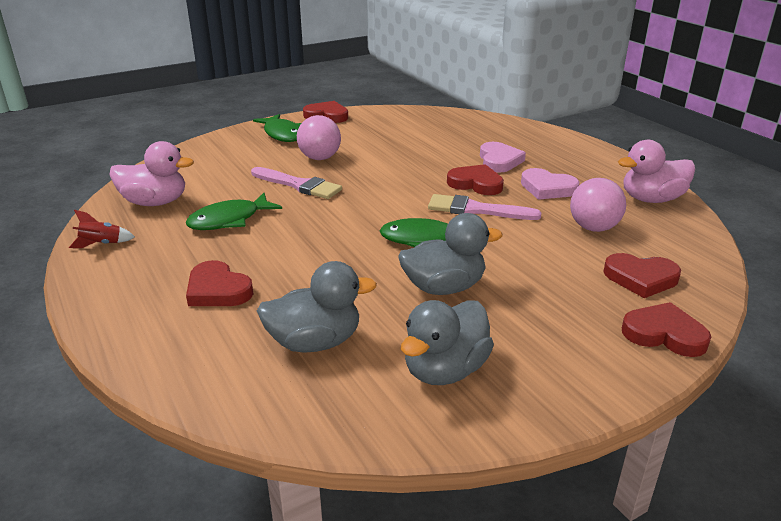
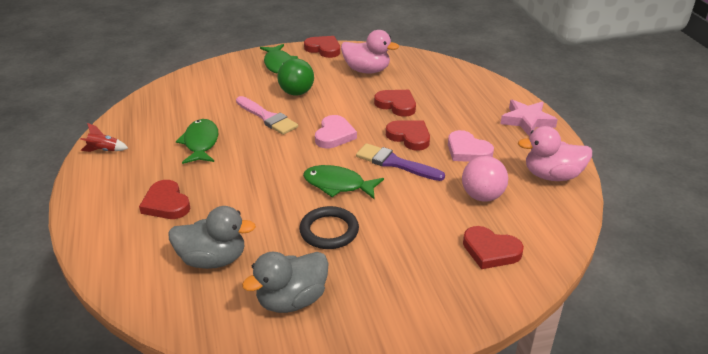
camera: 15 degrees right, 5 degrees up
pink duck [110,141,194,206] -> pink duck moved to [341,30,399,73]
green fish [186,193,282,230] -> green fish turned 105 degrees clockwise [176,119,218,164]
pink ball [297,115,341,160] -> green ball [277,58,314,96]
grey duck [399,213,503,295] -> black ring [299,206,359,249]
pink brush [428,194,542,220] -> purple brush [356,143,445,181]
pink heart [480,142,526,173] -> pink heart moved to [315,115,357,148]
red heart [622,302,711,357] -> red heart moved to [374,90,416,117]
none -> pink star [500,100,558,137]

